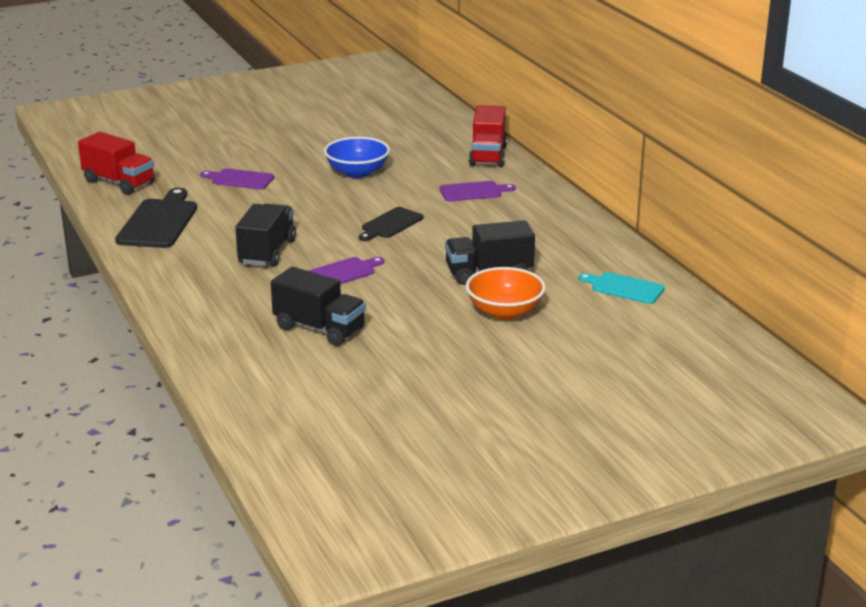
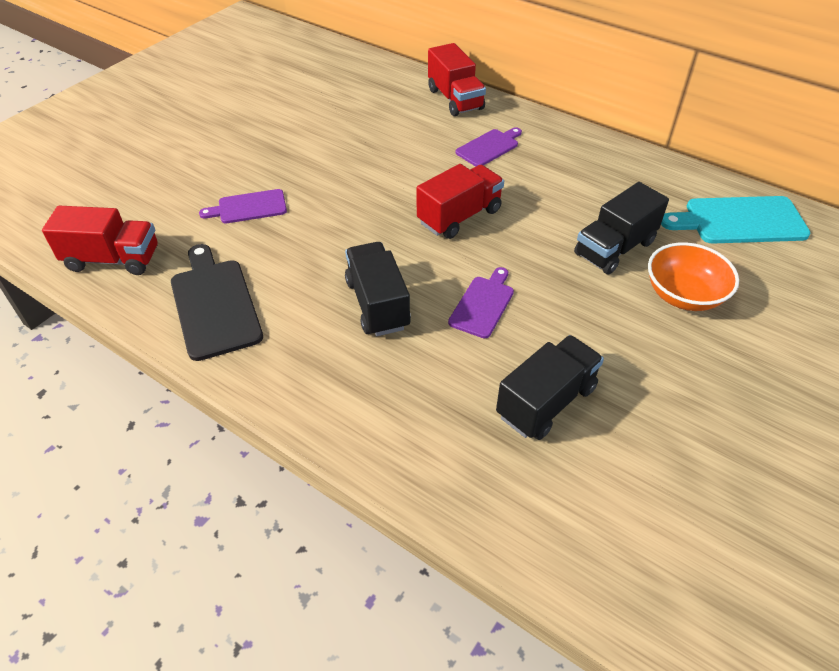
camera: 30 degrees left, 20 degrees up
black truck [271,267,366,346] -> black truck turned 45 degrees counterclockwise [496,335,604,440]
blue bowl [324,137,390,178] -> none
black cutting board [359,207,424,241] -> red truck [417,164,504,239]
turquoise cutting board [578,272,665,304] -> turquoise cutting board [661,196,810,244], size x1.62

